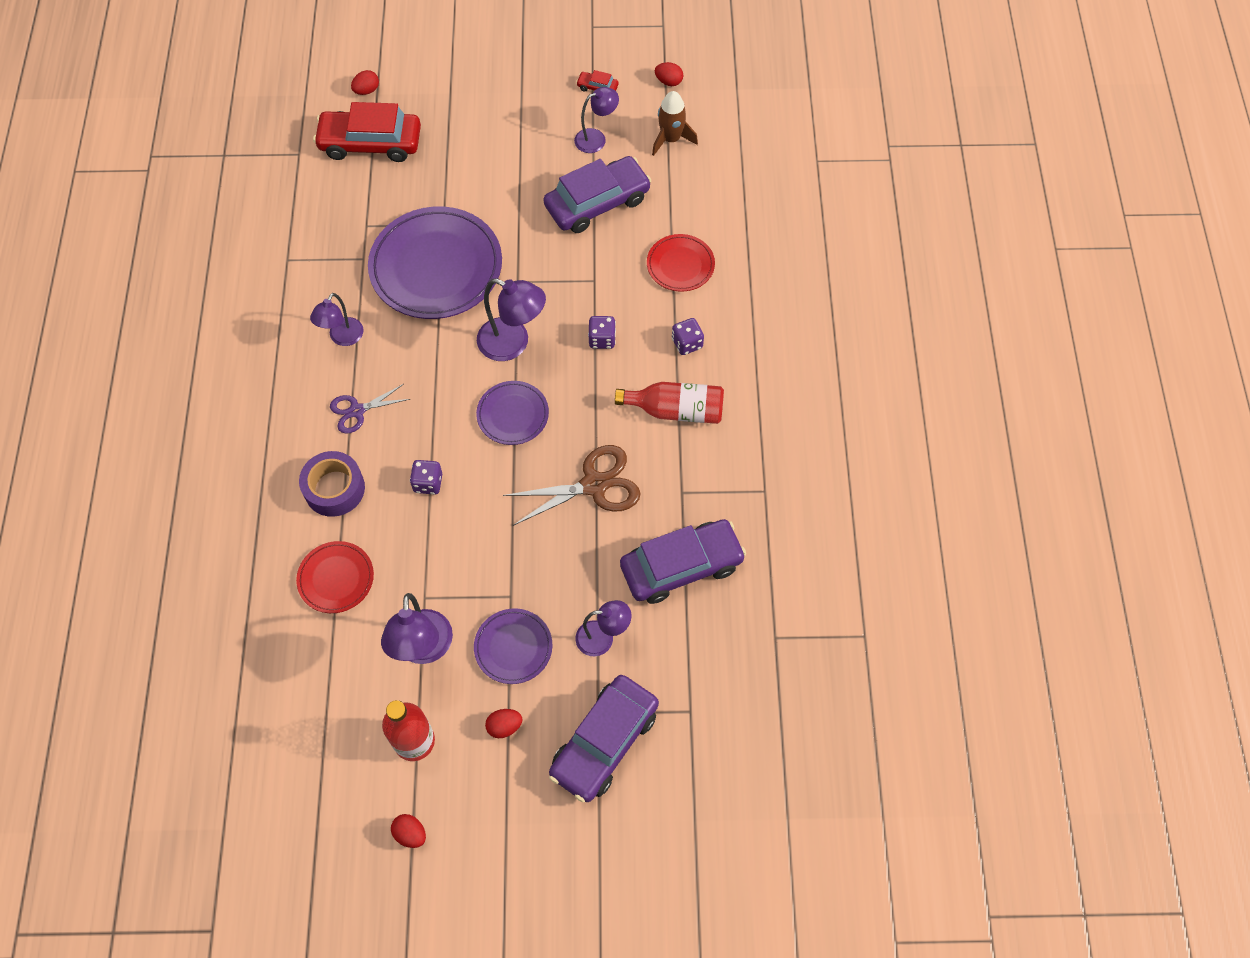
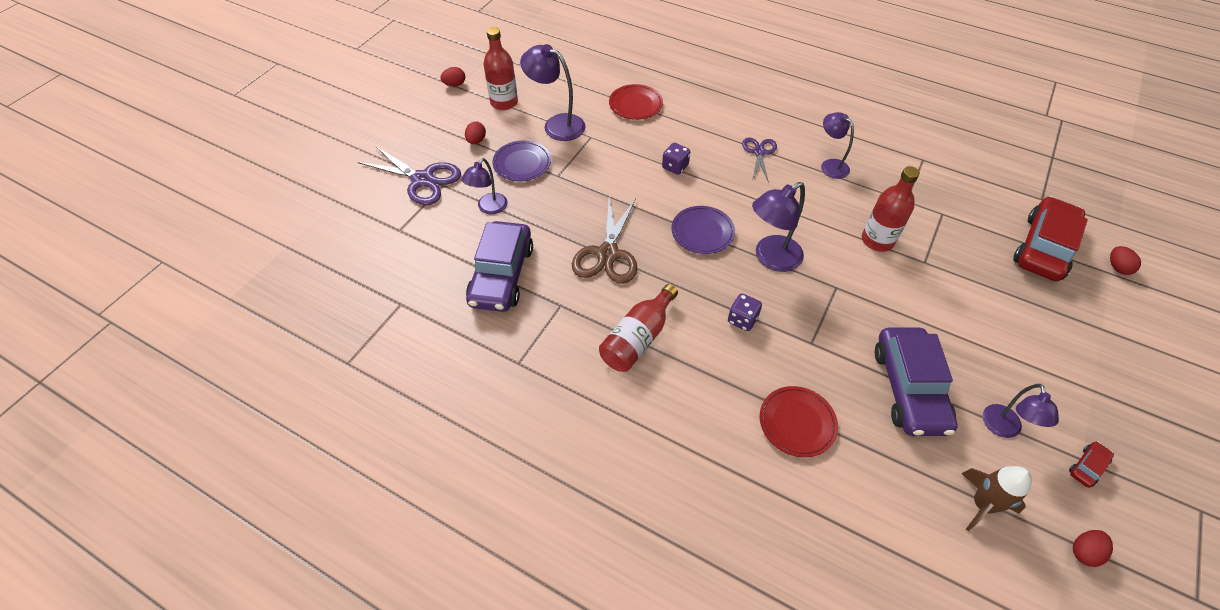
camera: 120 degrees right, 10 degrees down
purple tape [299,451,365,517] -> none
purple plate [368,207,502,319] -> red bottle [862,166,920,252]
purple car [549,675,659,802] -> purple scissors [358,146,461,205]
purple dice [672,318,704,355] -> none

